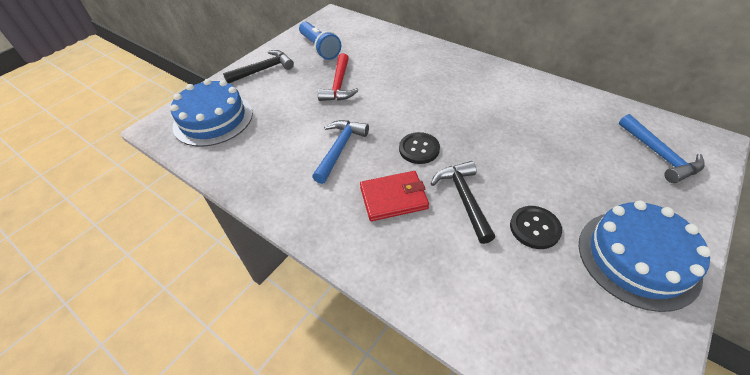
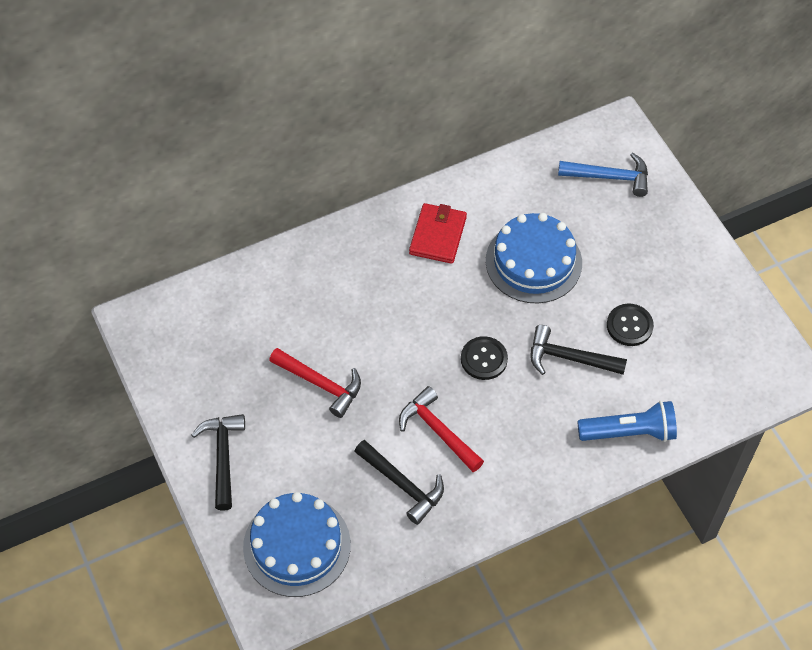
camera: 65 degrees left, 10 degrees up
blue flashlight [299,22,341,60] -> blue flashlight moved to [578,401,677,442]
blue hammer [312,120,369,184] -> red hammer [399,386,484,472]
red wallet [360,171,429,221] -> red wallet moved to [409,203,467,264]
blue cake [579,200,711,312] -> blue cake moved to [486,213,582,304]
none -> black hammer [354,440,444,525]

